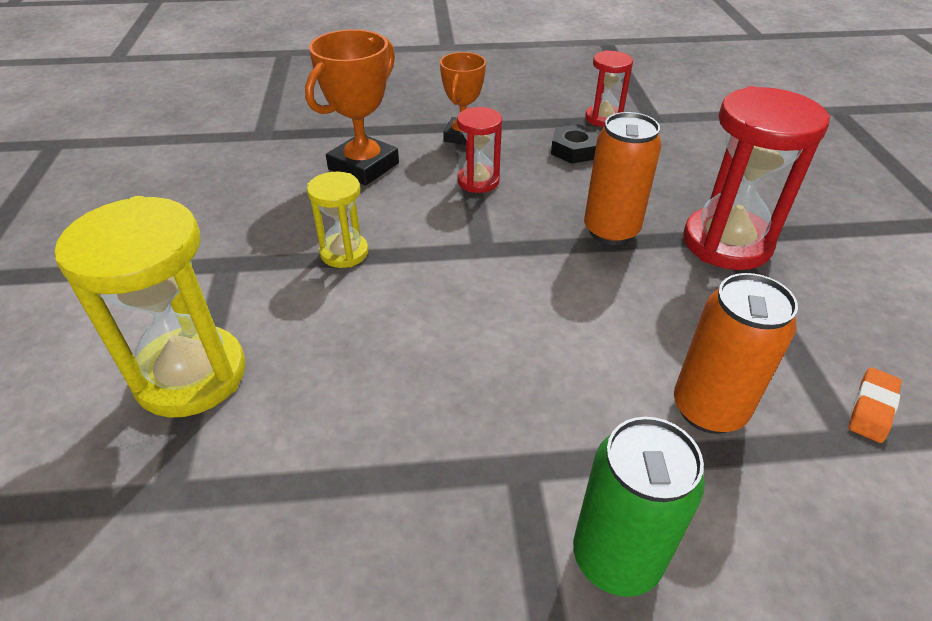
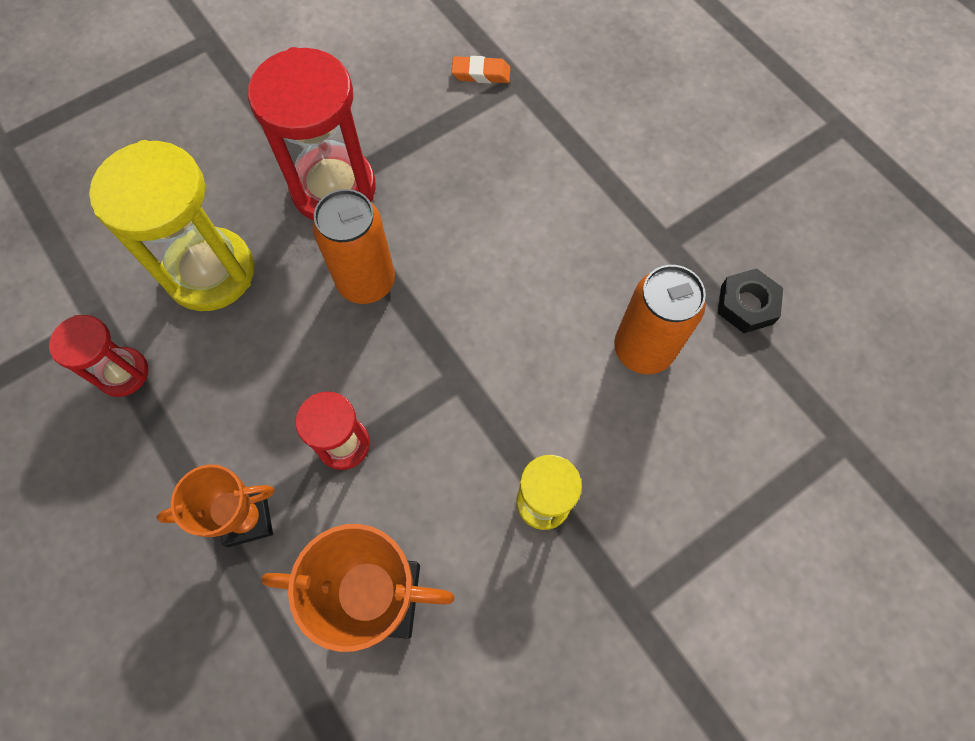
camera: 120 degrees left, 25 degrees up
yellow hourglass [55,196,246,418] -> yellow hourglass moved to [89,140,254,311]
black nut [551,124,599,164] -> black nut moved to [718,268,783,333]
green can [573,417,705,597] -> none
orange can [674,273,798,434] -> orange can moved to [614,265,706,374]

